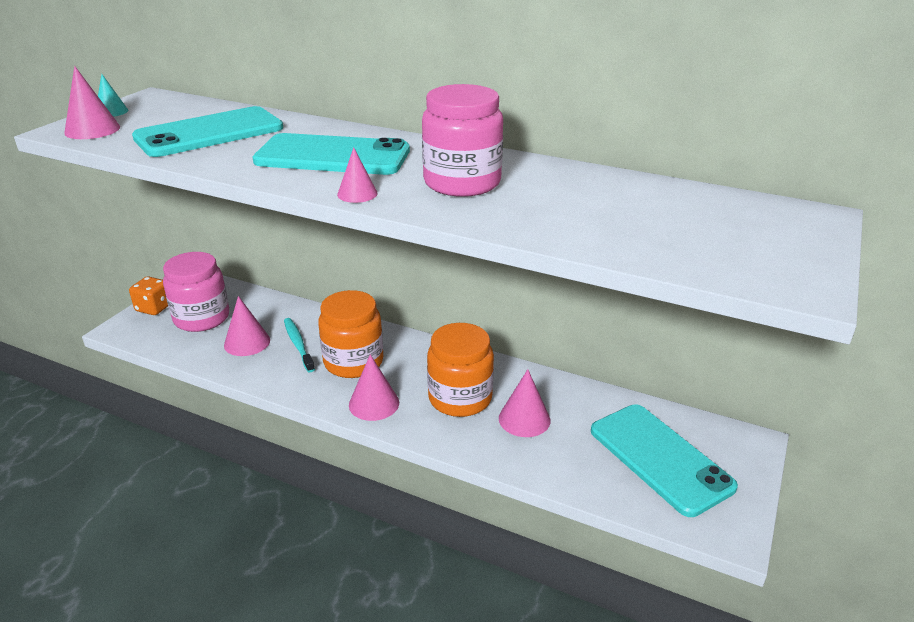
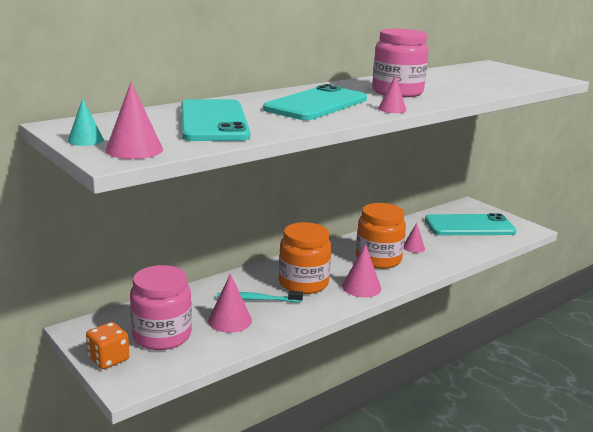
camera: 65 degrees left, 10 degrees down
pink cone [499,369,551,437] -> pink cone [404,223,425,253], size x0.64

